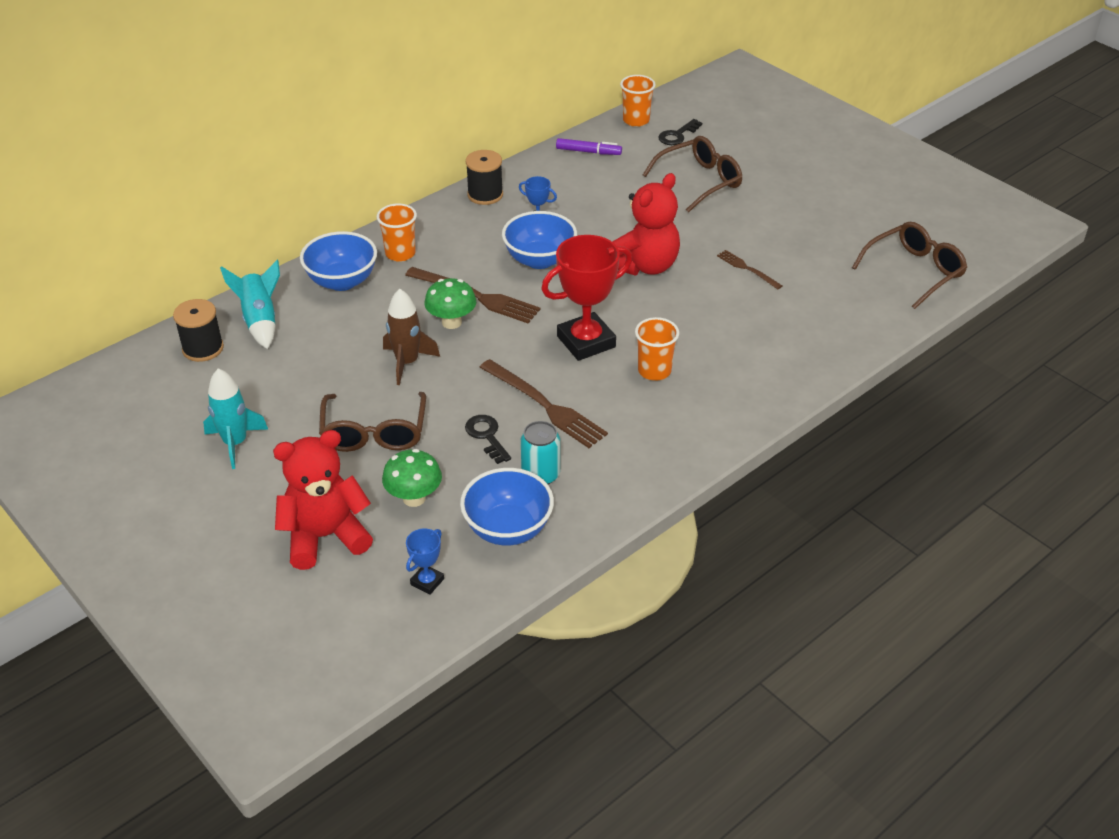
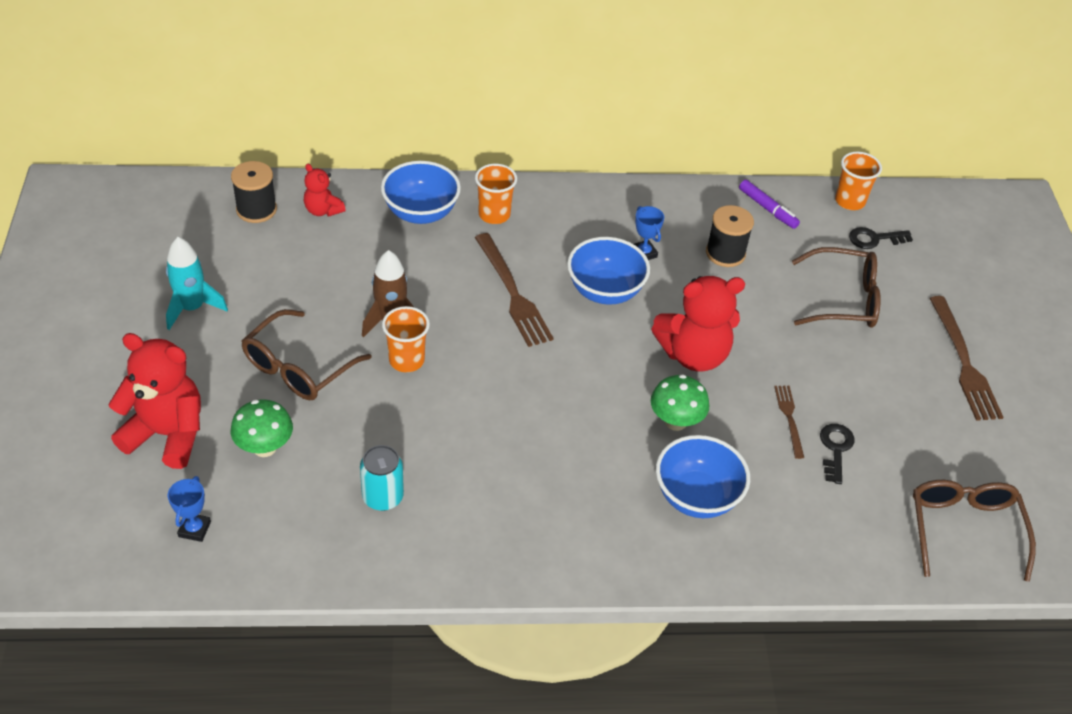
camera: 35 degrees right, 5 degrees up
turquoise rocket [220,260,280,349] -> red teddy bear [304,164,346,217]
blue trophy [406,529,444,595] -> blue trophy turned 60 degrees counterclockwise [168,476,211,542]
green mushroom [424,278,476,329] -> green mushroom moved to [651,374,709,431]
blue bowl [460,468,554,546] -> blue bowl moved to [656,435,750,518]
black key [465,415,511,464] -> black key moved to [820,424,855,484]
black spool [466,150,503,205] -> black spool moved to [706,205,754,267]
brown fork [479,359,608,448] -> brown fork moved to [929,296,1003,421]
red trophy [541,235,632,361] -> none
orange cup [635,317,679,381] -> orange cup moved to [382,306,430,372]
brown glasses [852,222,967,309] -> brown glasses turned 90 degrees counterclockwise [913,480,1036,582]

